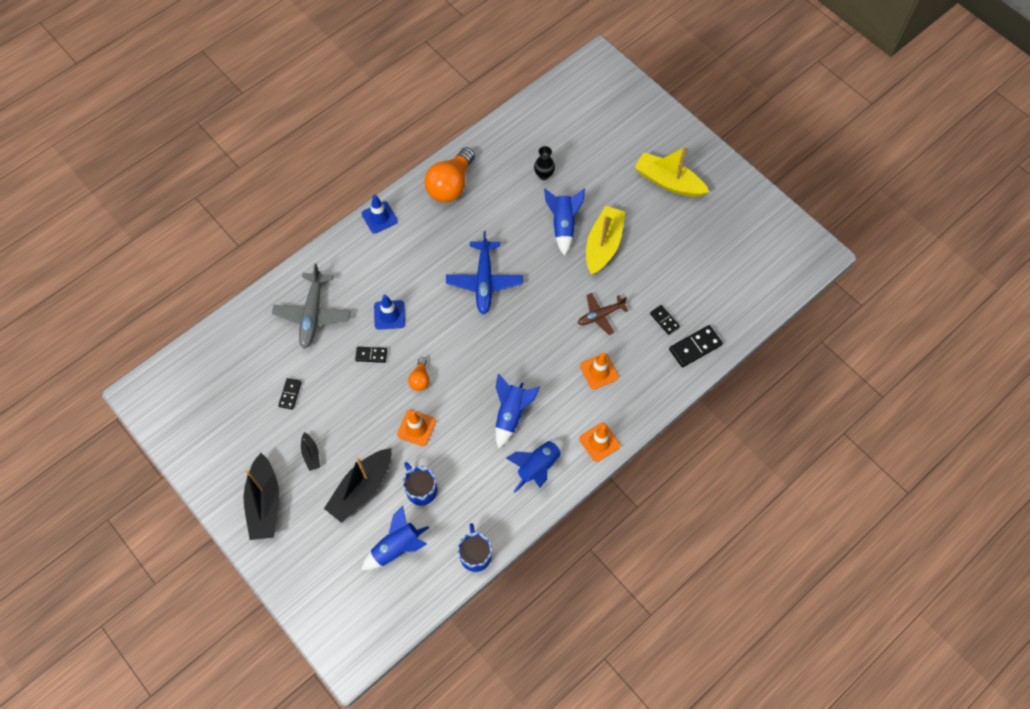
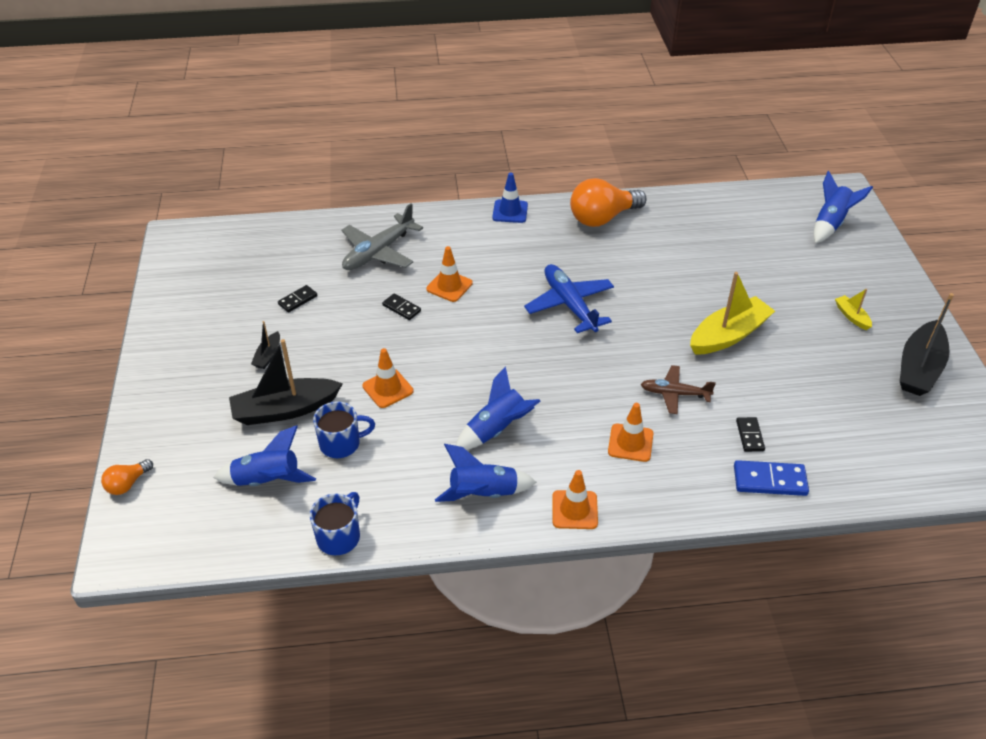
camera: 35 degrees right, 20 degrees down
black boat [244,453,279,540] -> black boat moved to [900,293,954,396]
blue traffic cone [374,295,405,330] -> orange traffic cone [426,246,473,302]
blue mug [403,462,437,506] -> blue mug turned 75 degrees clockwise [313,401,375,458]
orange light bulb [408,357,430,391] -> orange light bulb moved to [101,459,153,495]
blue plane [446,231,523,315] -> blue plane turned 120 degrees clockwise [524,264,614,333]
black vase [534,146,555,180] -> none
blue rocket [544,189,585,256] -> blue rocket moved to [813,171,873,243]
yellow boat [635,146,709,197] -> yellow boat [835,289,872,330], size x0.48
black domino [669,325,723,367] -> blue domino [734,460,809,496]

